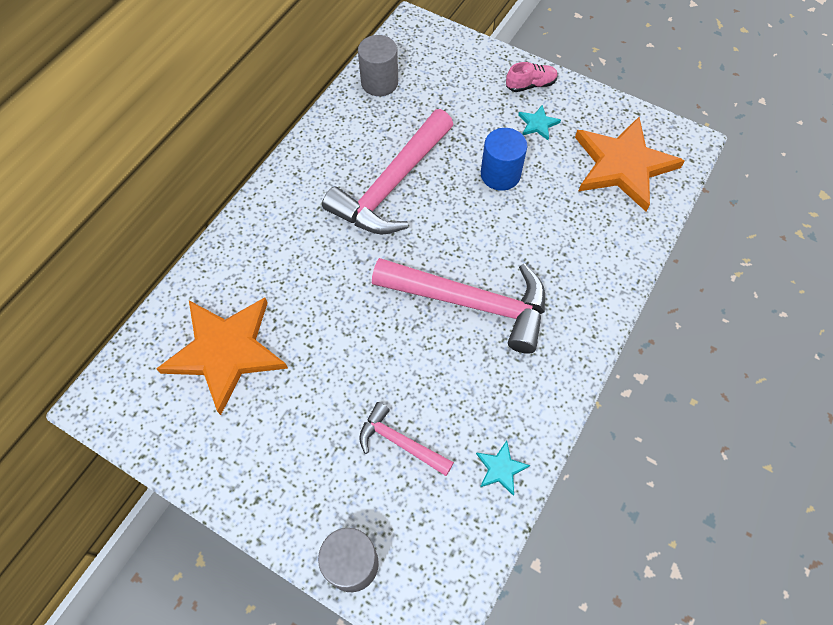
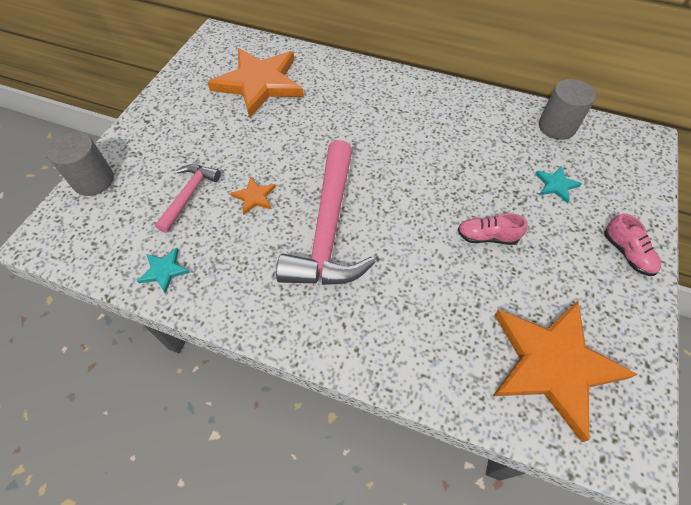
camera: 80 degrees right, 5 degrees down
pink hammer [322,109,454,235] -> none
blue cylinder [481,128,527,191] -> pink shoe [458,213,527,245]
turquoise star [518,105,561,140] -> turquoise star moved to [535,166,582,203]
none -> orange star [231,177,276,215]

